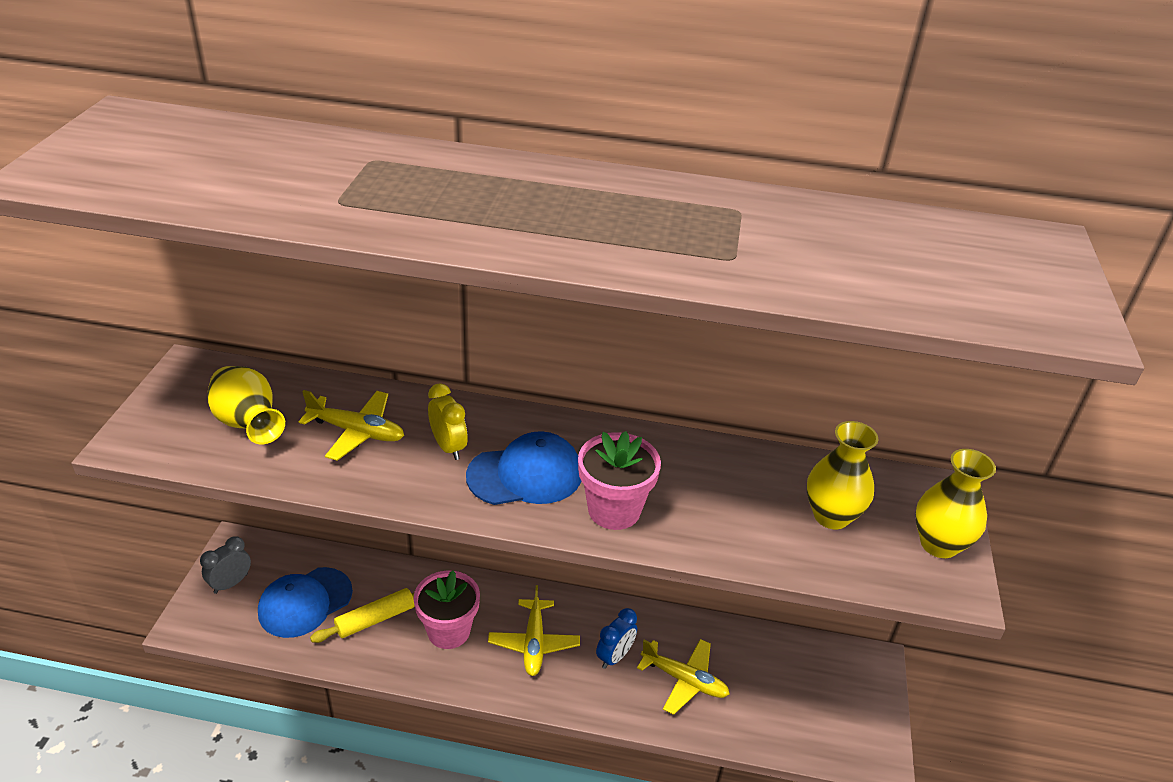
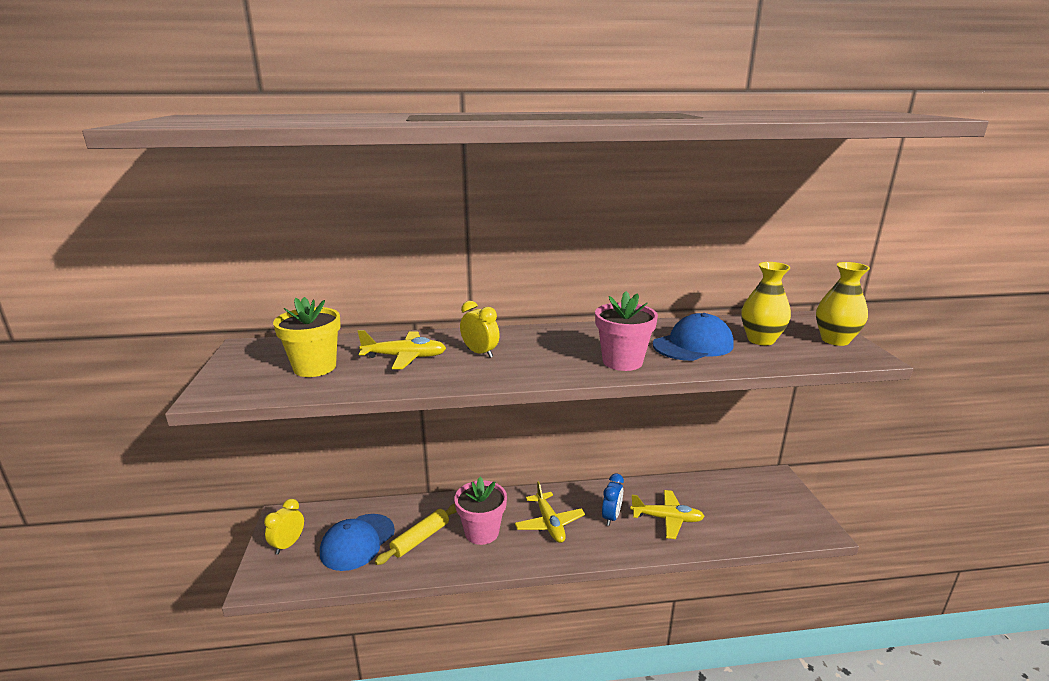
camera: 15 degrees left, 15 degrees down
grey clock [200,536,251,594] -> yellow clock [264,499,304,554]
yellow vase [207,366,285,444] -> yellow flower pot [273,297,341,377]
blue cap [466,431,581,505] -> blue cap moved to [653,313,734,361]

